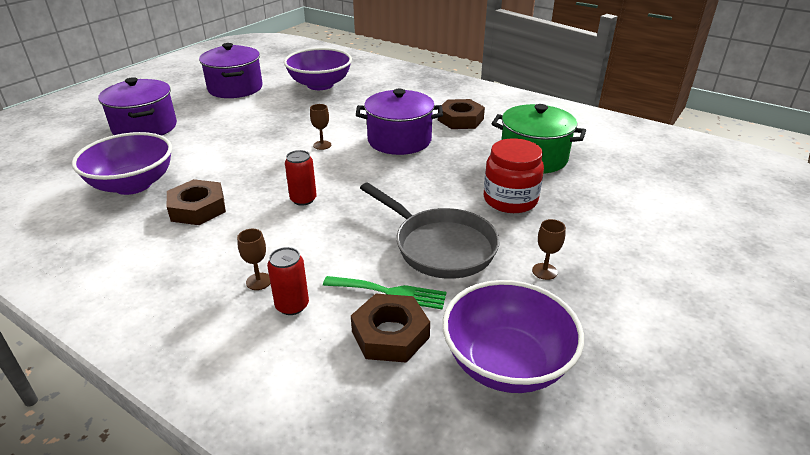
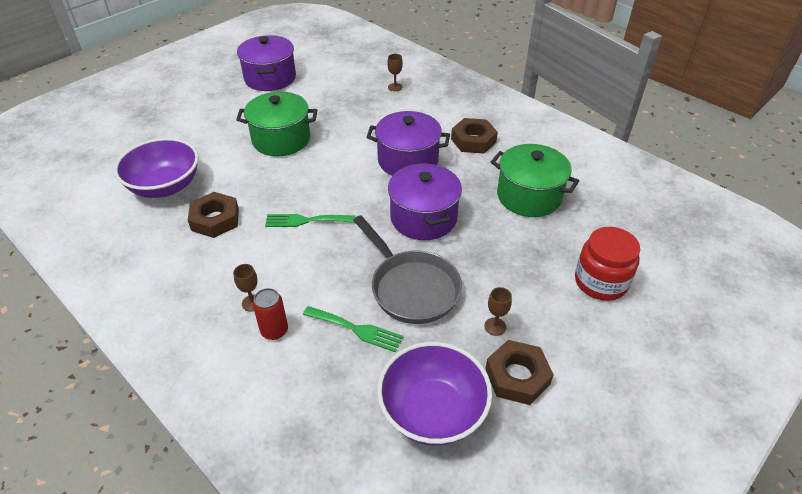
camera: 10 degrees right, 10 degrees up
purple pot [98,77,177,136] -> purple pot moved to [388,163,462,240]
purple bowl [284,48,352,90] -> none
red can [285,150,317,206] -> green fork [265,214,355,227]
brown goblet [310,104,331,150] -> brown goblet moved to [387,54,403,91]
brown nut [351,293,430,363] -> brown nut moved to [485,340,554,405]
red jar [484,139,544,213] -> red jar moved to [575,227,640,301]
none -> green pot [236,92,317,156]

